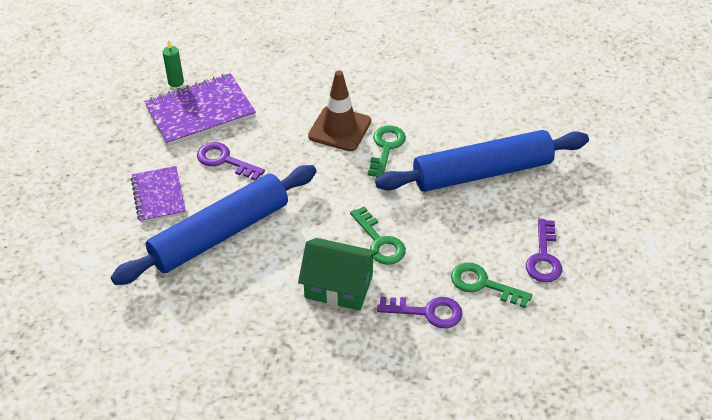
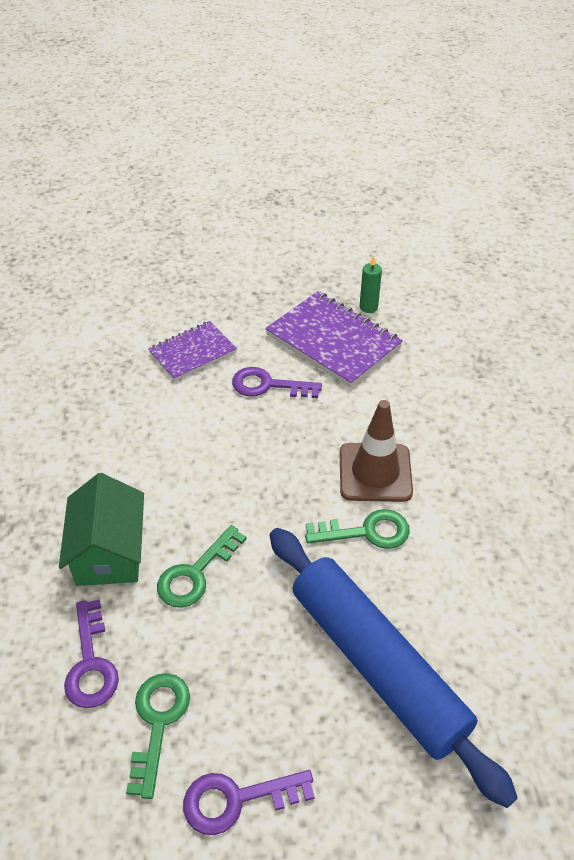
camera: 70 degrees right, 0 degrees up
blue rolling pin [111,165,317,285] -> none
purple key [197,142,265,181] -> purple key turned 90 degrees counterclockwise [232,367,322,398]

